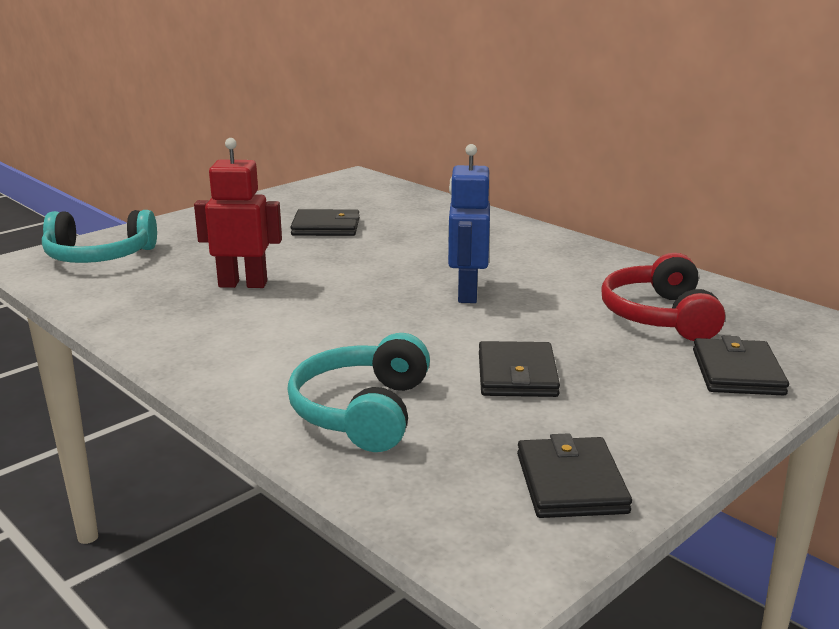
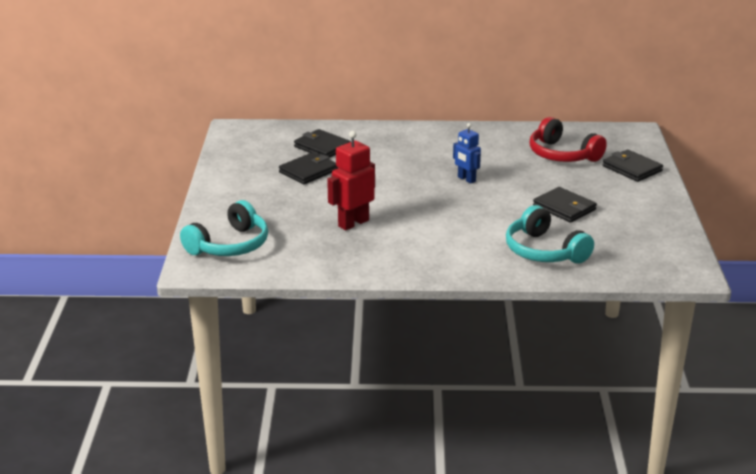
camera: 45 degrees left, 5 degrees up
blue robot [448,144,490,303] -> blue robot [453,123,481,183], size x0.65
black wallet [517,433,632,518] -> black wallet moved to [294,129,351,157]

